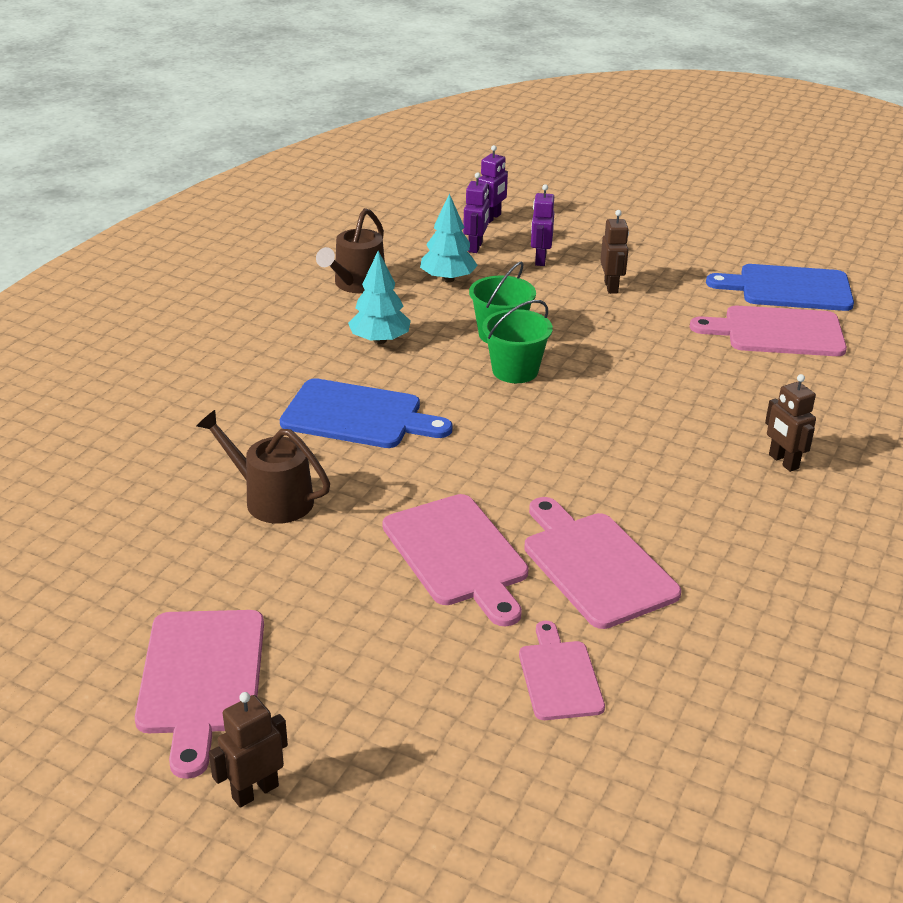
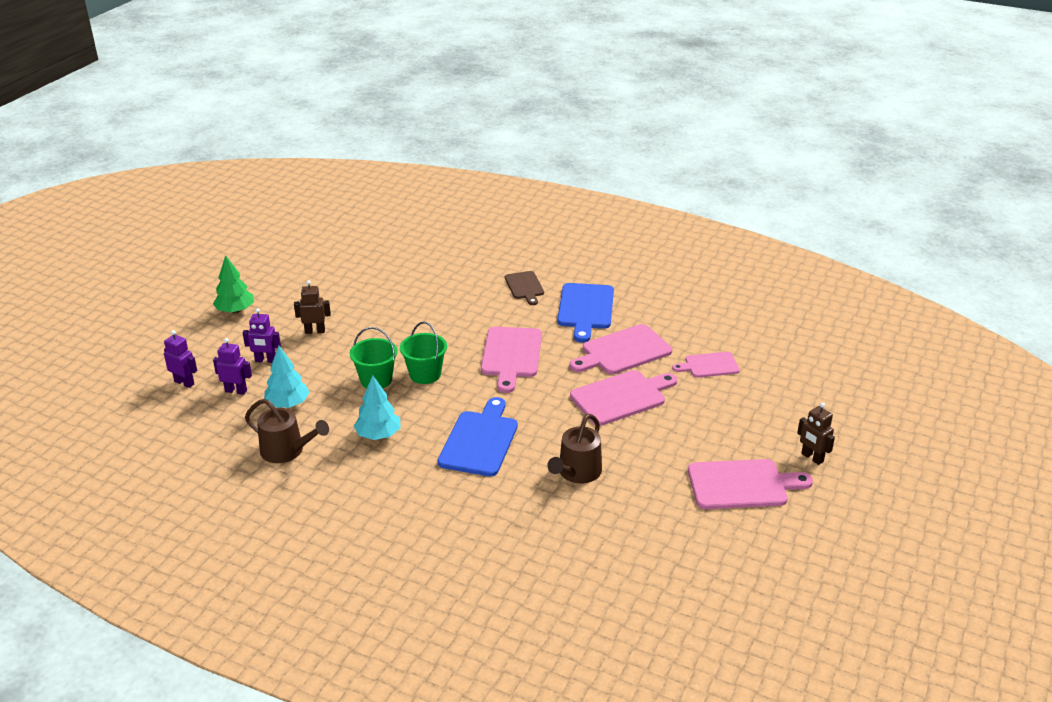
camera: 90 degrees left, 0 degrees up
pink cutting board [690,306,847,356] -> pink cutting board moved to [481,327,542,393]
blue cutting board [706,264,854,311] -> blue cutting board moved to [557,283,614,343]
brown robot [765,374,816,472] -> brown cutting board [505,271,544,305]
none -> green tree [213,255,254,313]

